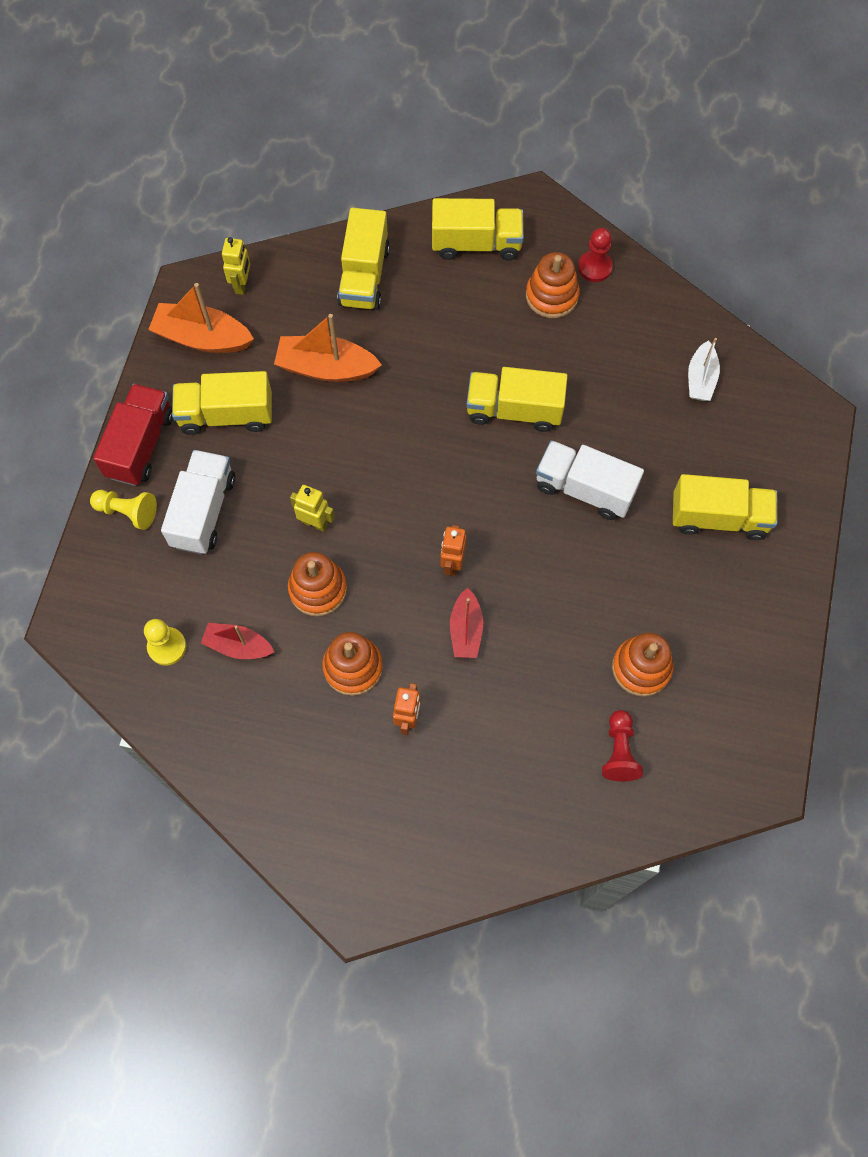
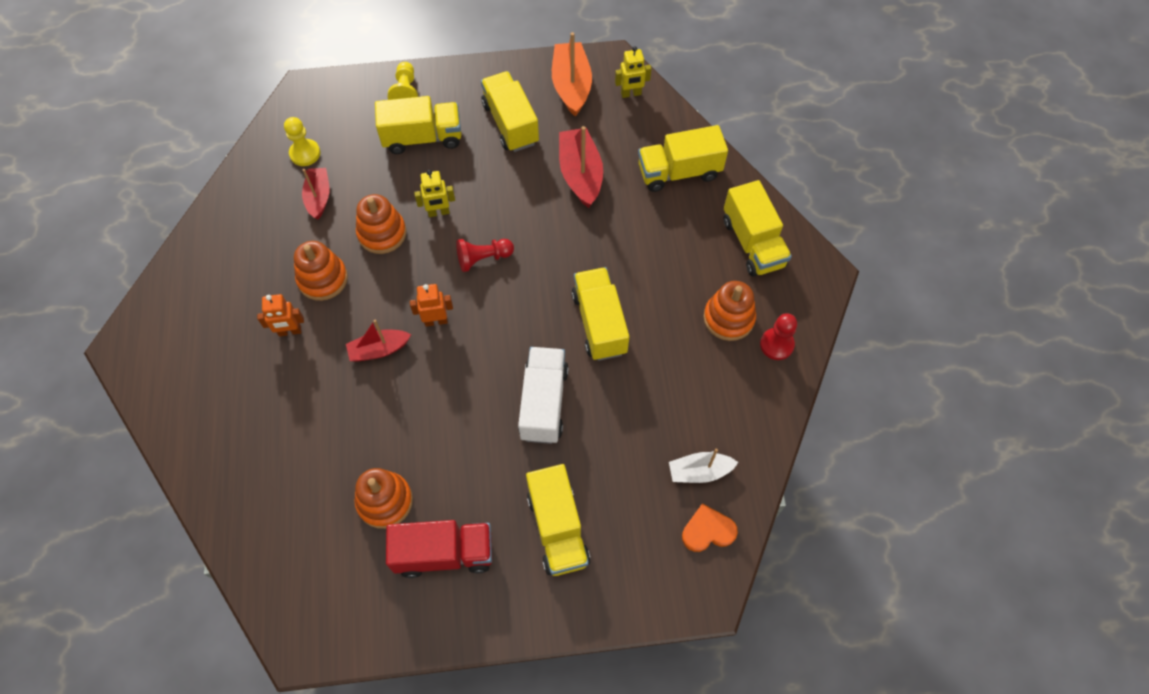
camera: 70 degrees right, 5 degrees down
red truck [93,384,173,486] -> red truck moved to [386,520,492,578]
white truck [161,450,236,554] -> yellow truck [375,96,461,154]
orange boat [274,314,382,382] -> red boat [559,126,603,208]
yellow robot [290,485,335,532] -> yellow robot turned 75 degrees clockwise [414,170,455,217]
red pawn [602,710,643,781] -> red pawn moved to [456,239,514,272]
none -> orange heart [682,504,738,552]

